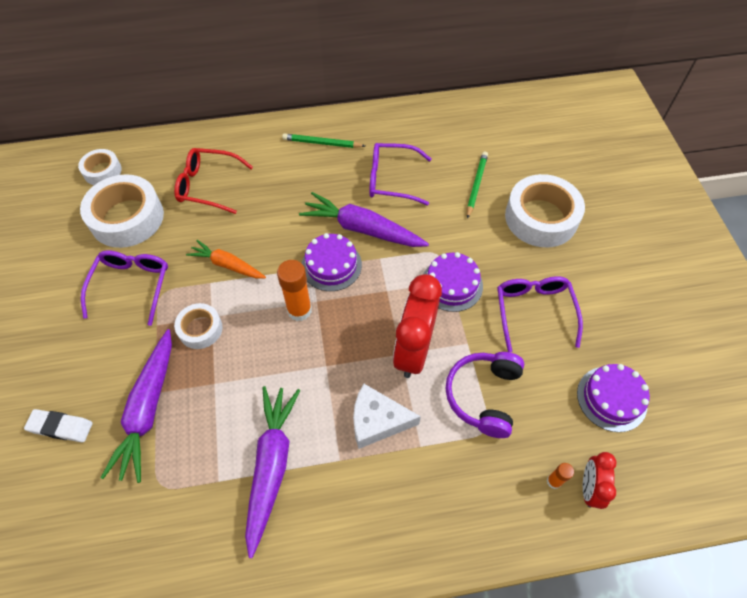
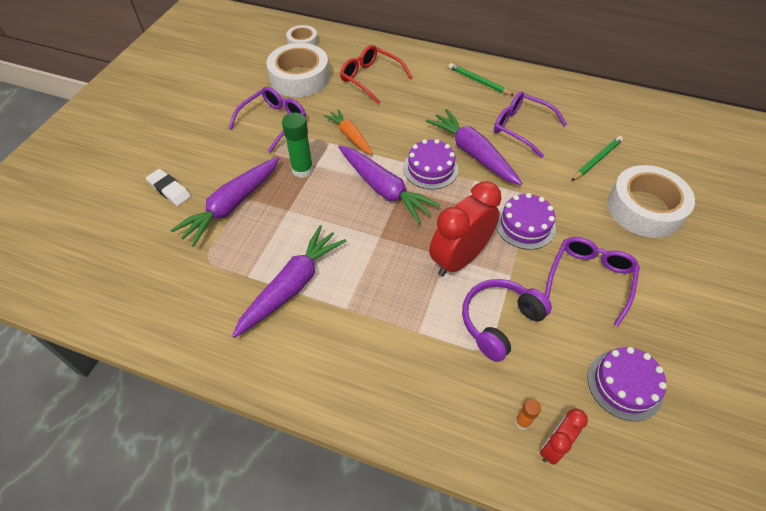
camera: 30 degrees right, 5 degrees down
white tape [174,303,223,349] -> green glue stick [282,113,313,178]
orange glue stick [277,260,312,321] -> purple carrot [338,145,441,224]
white cheese [353,384,421,449] -> none

